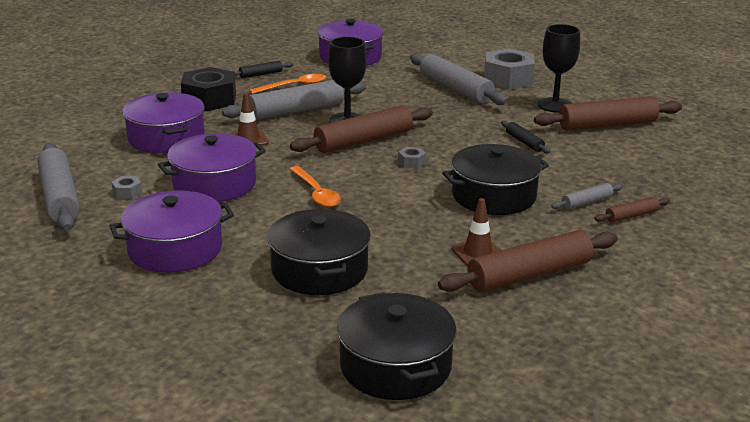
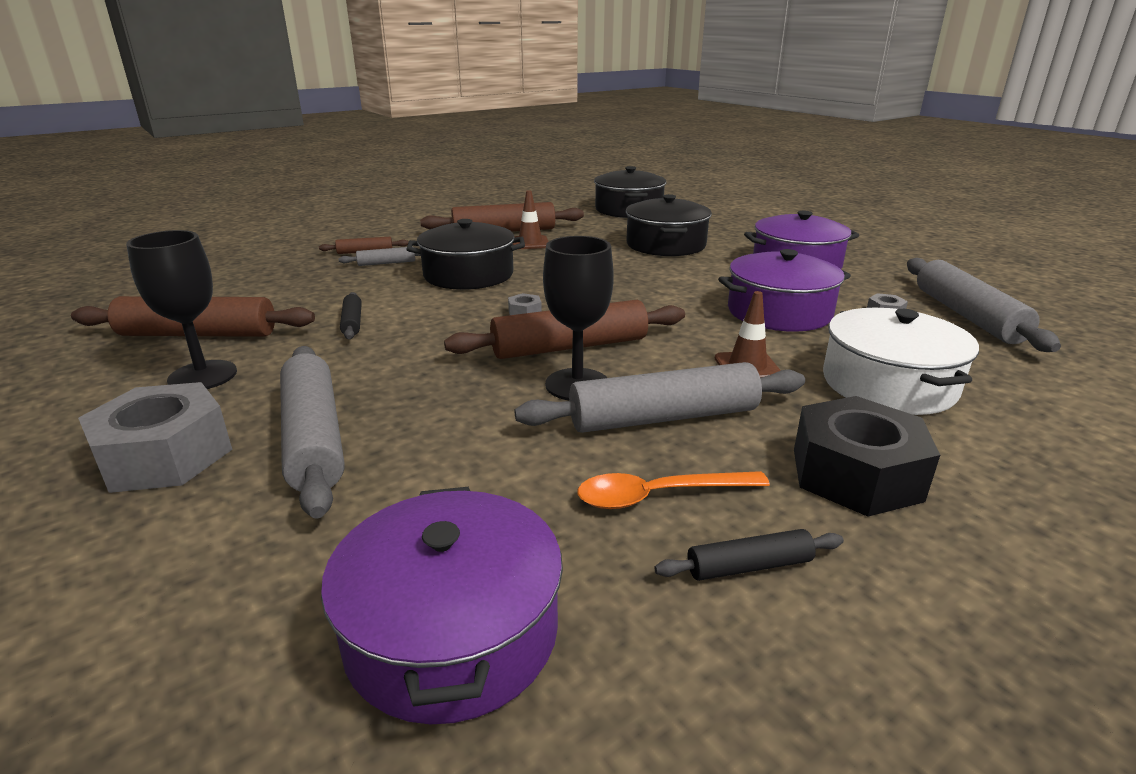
camera: 165 degrees left, 0 degrees up
purple pot [122,92,205,153] -> white pot [823,308,979,415]
orange spoon [290,166,341,207] -> none

